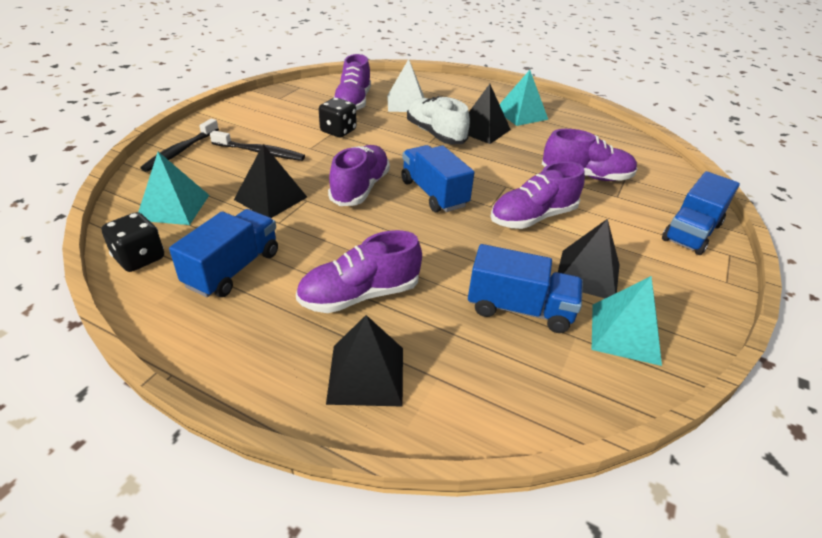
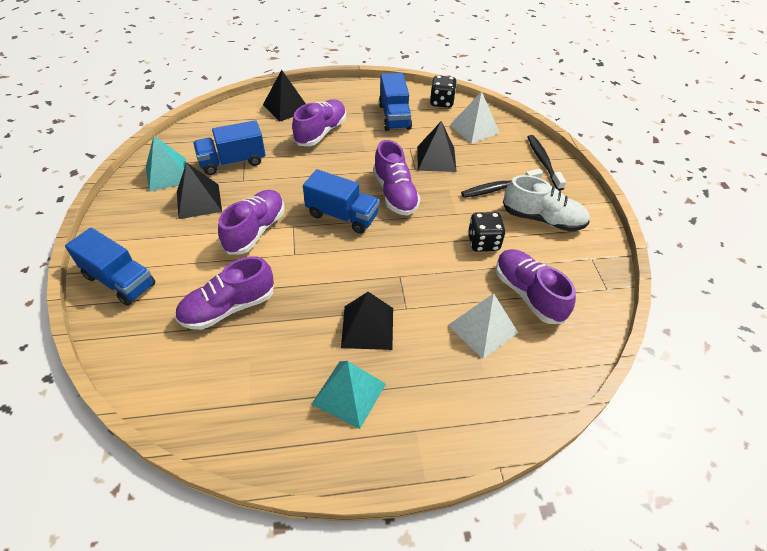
camera: 145 degrees right, 10 degrees up
turquoise pyramid [138,152,209,225] -> white pyramid [450,91,500,144]
white shoe [407,96,470,144] -> white shoe moved to [503,175,590,231]
blue truck [662,171,740,255] -> blue truck turned 120 degrees clockwise [65,228,156,306]

